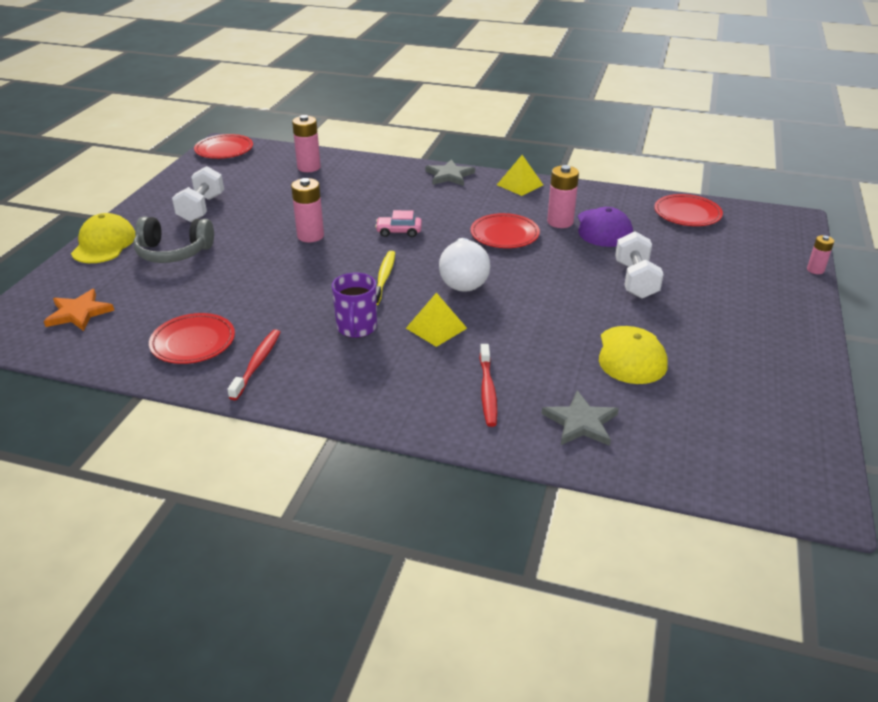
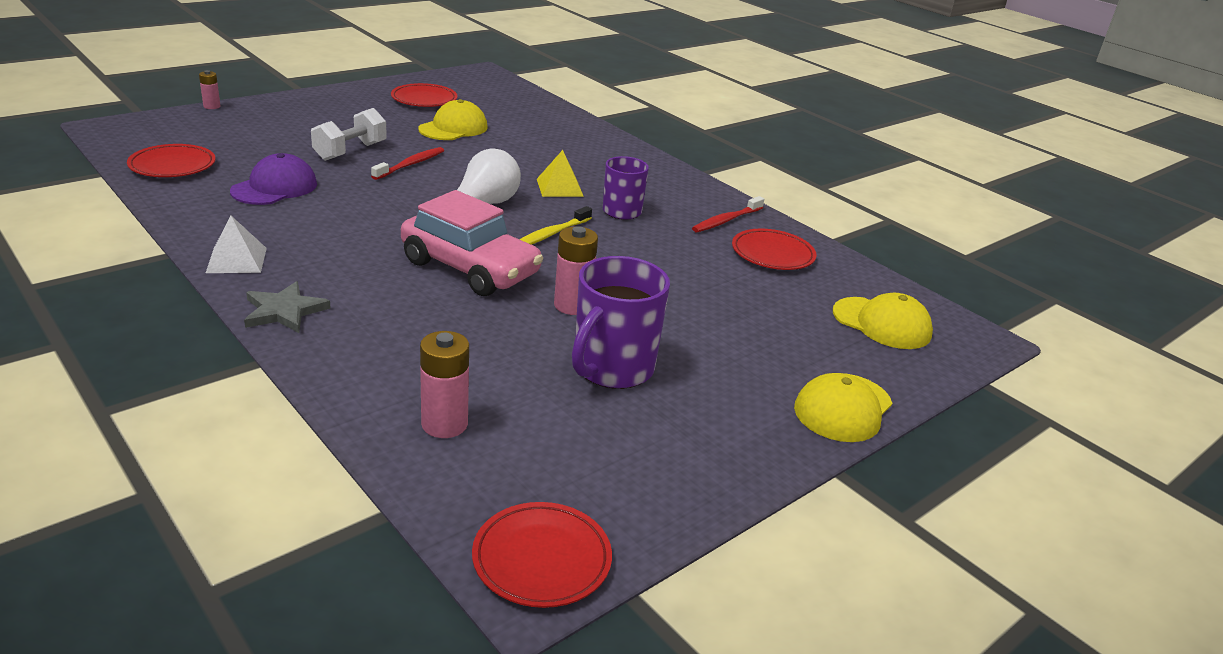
camera: 150 degrees left, 5 degrees down
orange star [44,289,114,331] -> yellow cap [833,293,933,349]
grey headphones [134,216,214,263] -> none
white dumbbell [172,166,224,222] -> none
pink car [375,210,422,237] -> pink car [401,190,543,296], size x2.35
red plate [470,213,540,248] -> red plate moved to [391,83,457,107]
red toothbrush [479,344,497,427] -> red toothbrush moved to [371,147,444,180]
yellow pyramid [497,155,543,196] -> white pyramid [206,216,267,273]
grey star [542,391,619,446] -> none
pink battery [547,165,579,228] -> none
none -> purple mug [572,256,670,389]

